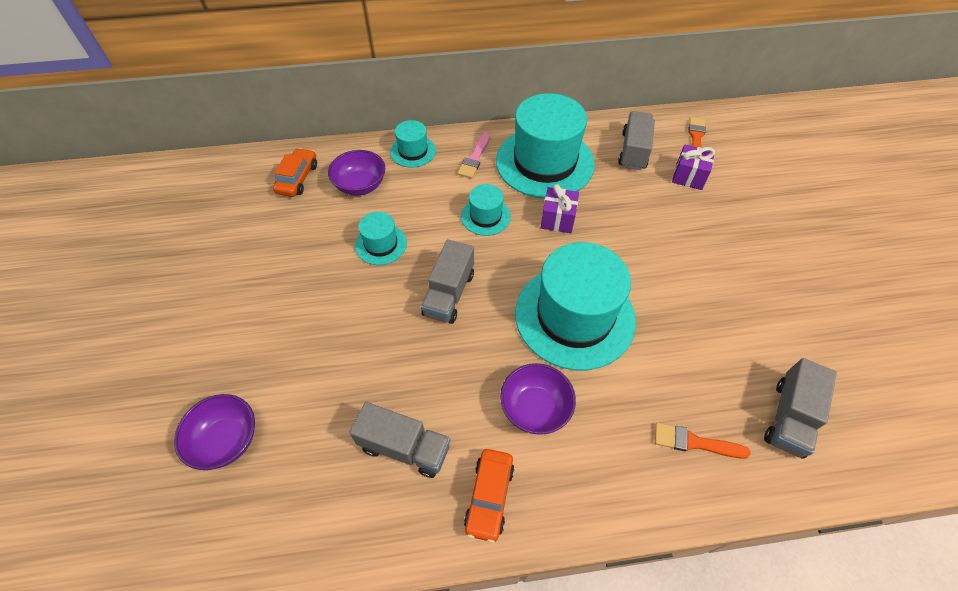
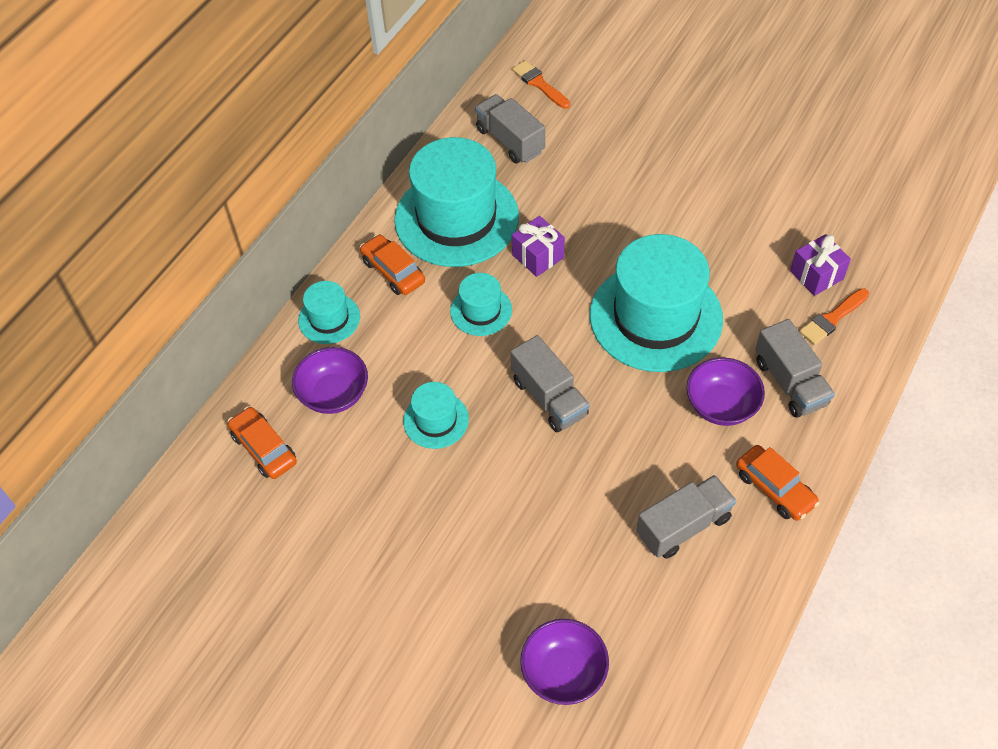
camera: 50 degrees left, 0 degrees up
pink brush [457,132,490,178] -> orange car [360,234,425,295]
purple gift [672,145,715,190] -> purple gift moved to [790,234,851,296]
grey truck [764,358,837,459] -> grey truck moved to [755,319,835,417]

